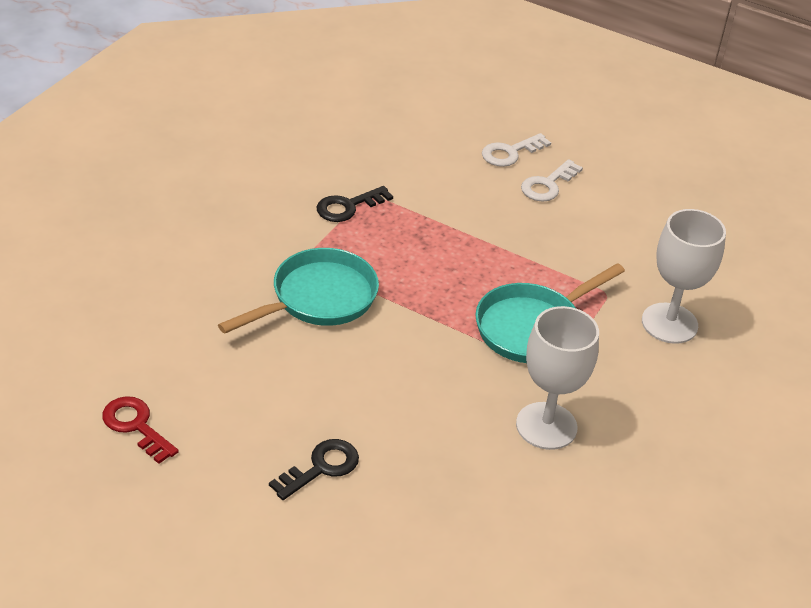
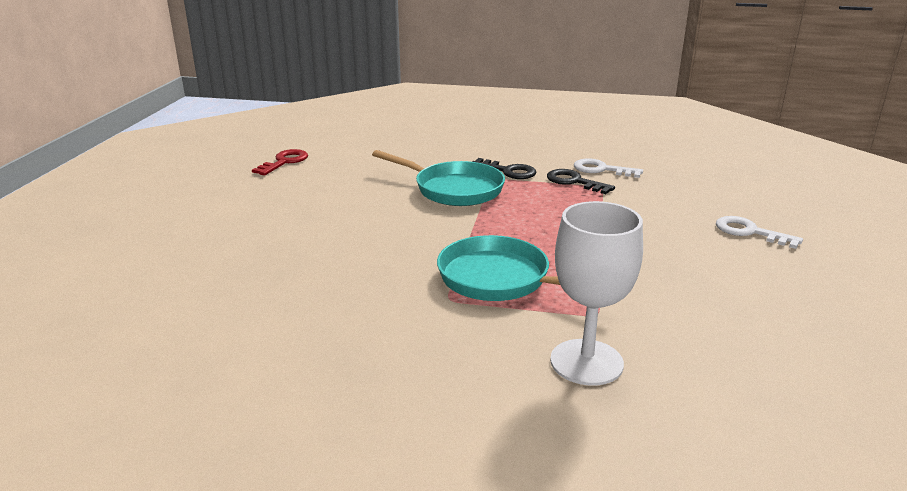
camera: 75 degrees right, 15 degrees down
black key [269,439,359,500] -> black key moved to [472,158,536,179]
white goblet [516,306,599,450] -> none
white key [521,159,583,202] -> white key moved to [574,158,643,178]

